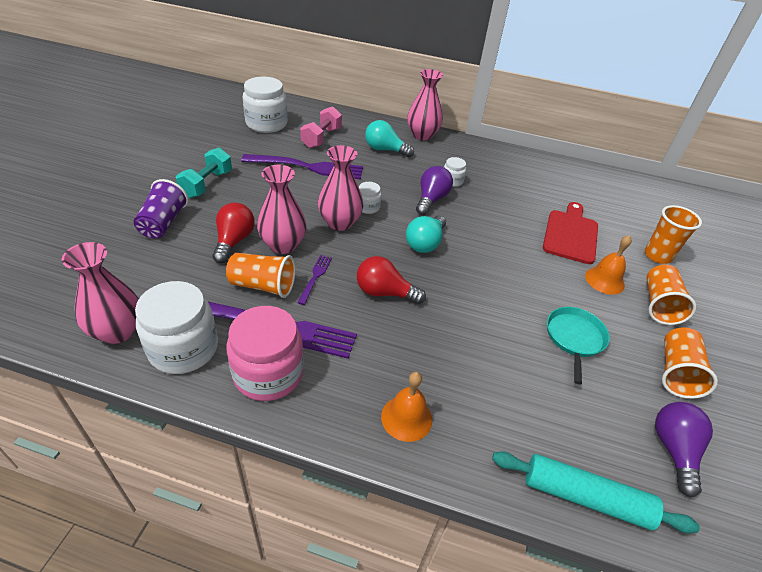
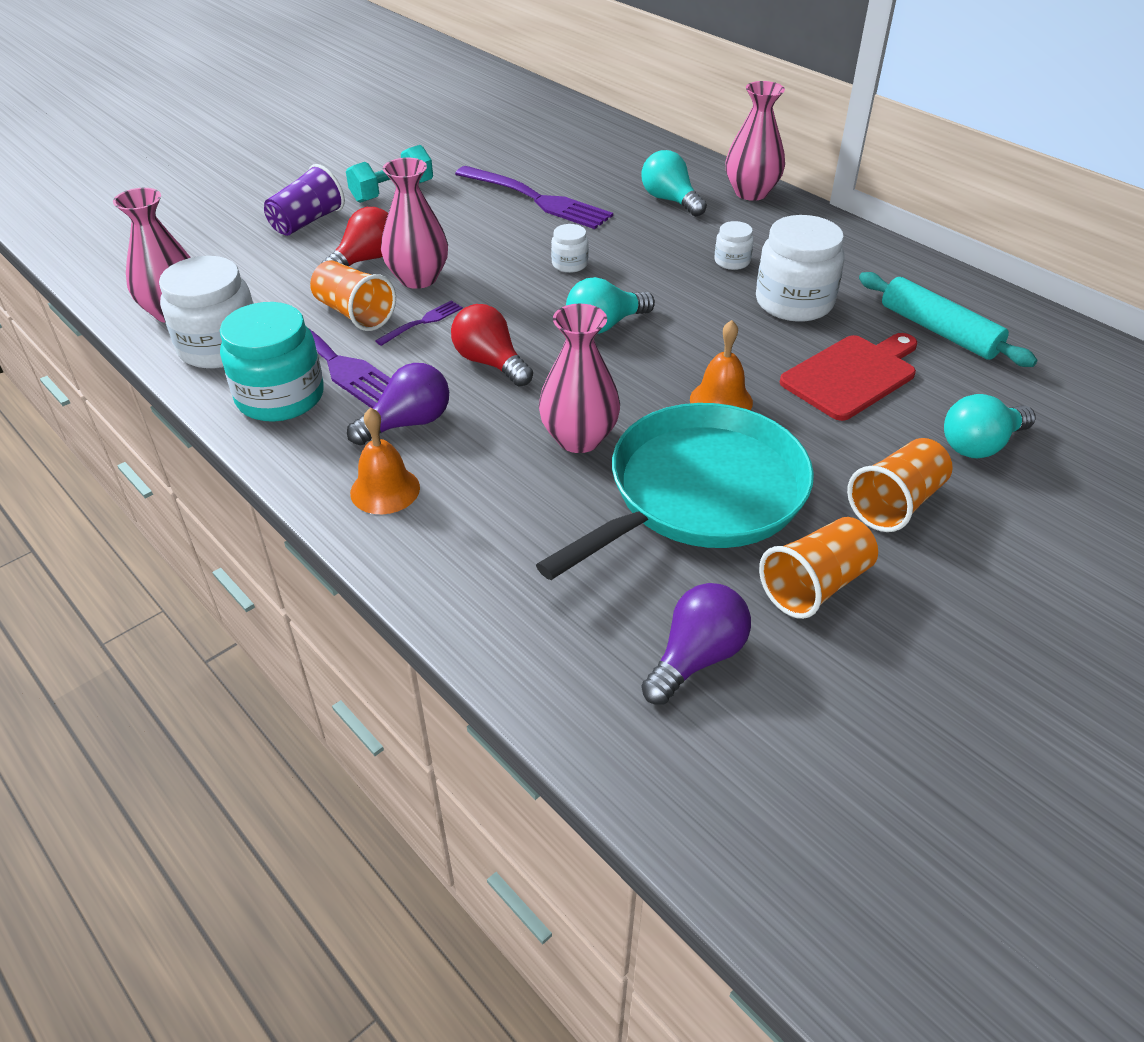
camera: 35 degrees right, 0 degrees up
pink jar [226,306,304,401] -> turquoise jar [220,302,324,422]
white jar [243,77,287,133] -> white jar moved to [756,215,844,322]
pink dumbbell [300,106,342,148] -> none
pink vase [318,145,363,231] -> pink vase moved to [539,304,620,453]
purple light bulb [416,166,453,215] -> purple light bulb moved to [347,363,449,445]
turquoise rolling pin [492,451,700,534] -> turquoise rolling pin moved to [859,272,1037,367]
turquoise pan [547,307,610,384] -> turquoise pan [536,403,814,580], size x2.02
orange bell [585,235,632,295] -> orange bell moved to [690,320,753,410]
orange cup [645,205,702,264] -> turquoise light bulb [944,394,1036,458]

